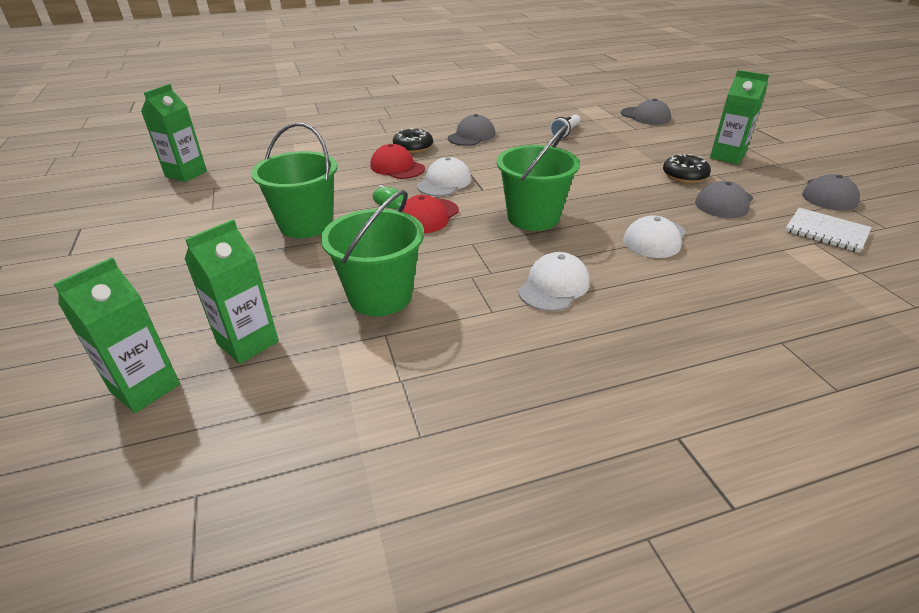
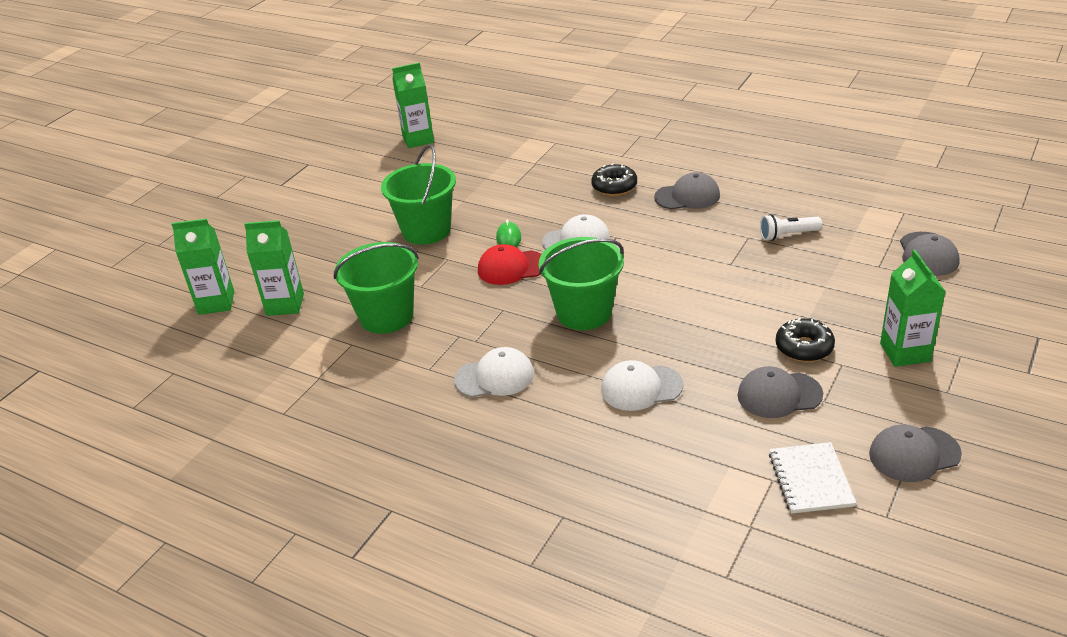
camera: 50 degrees right, 0 degrees up
red cap [370,144,425,179] -> none

